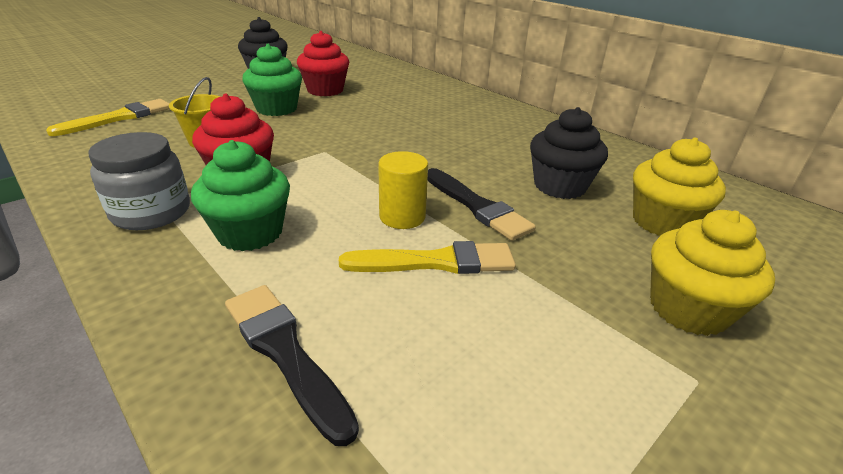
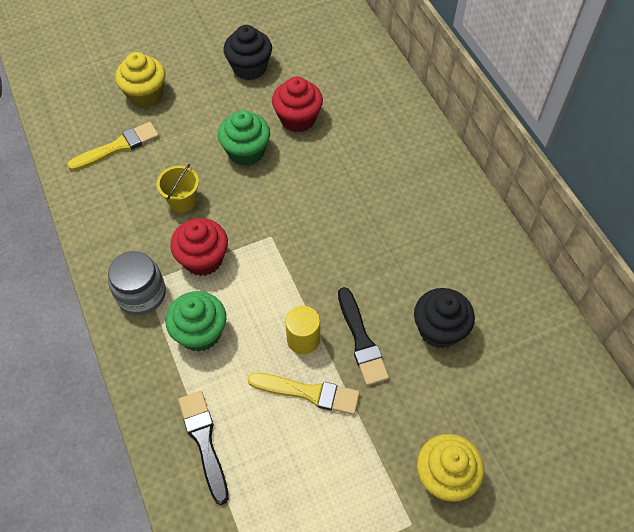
camera: 20 degrees right, 25 degrees up
yellow cupcake [633,137,726,236] -> yellow cupcake moved to [115,52,165,108]

